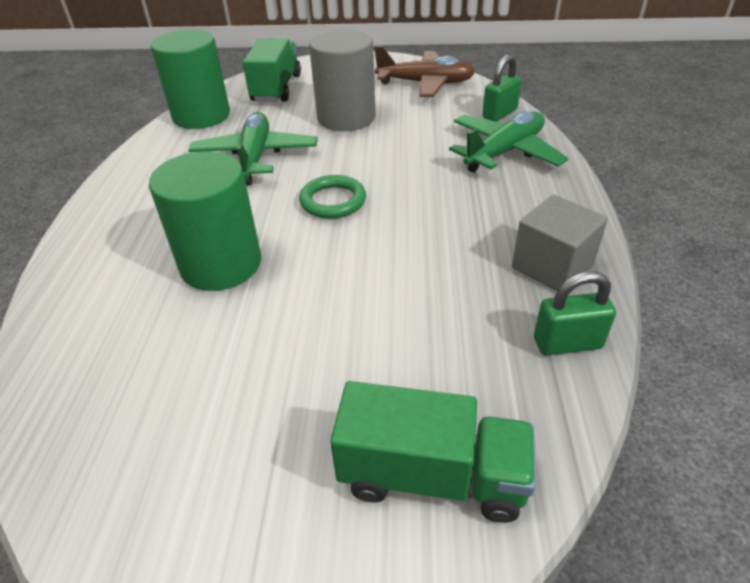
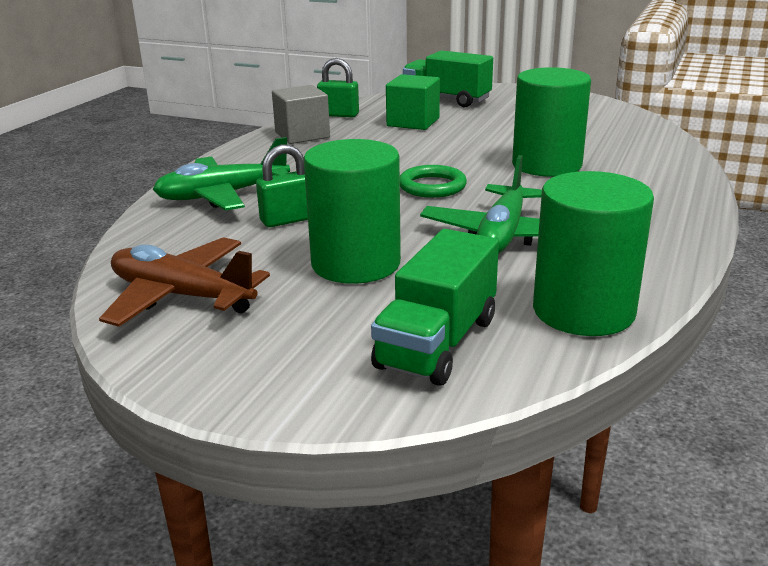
camera: 160 degrees left, 15 degrees down
grey cylinder [309,30,376,131] -> green cylinder [304,139,401,284]
green padlock [482,55,522,122] -> green padlock moved to [256,144,308,227]
none -> green cube [386,74,440,130]

